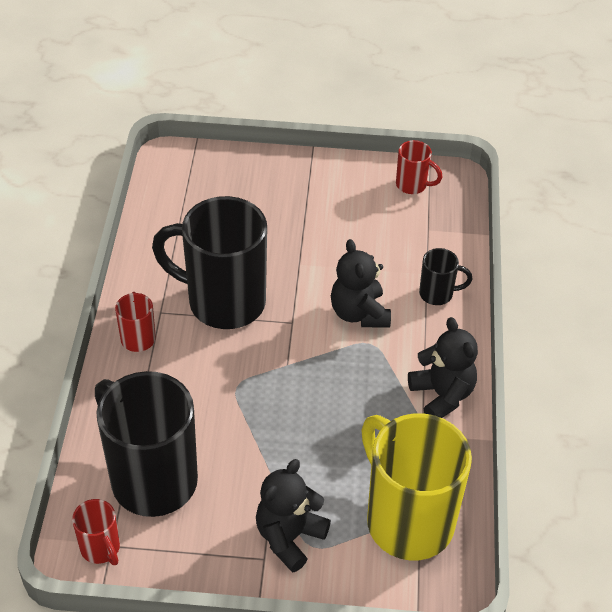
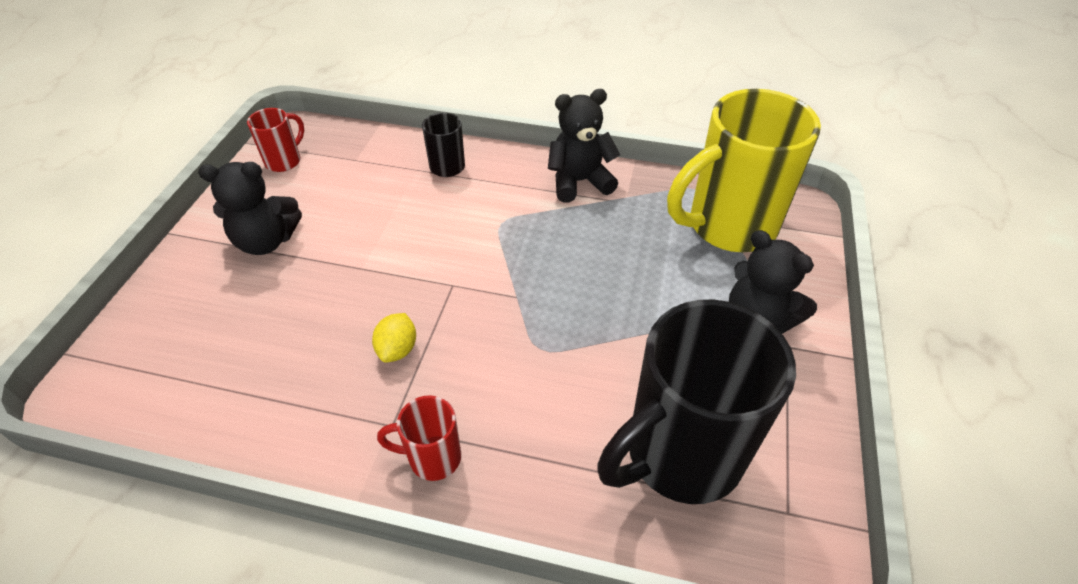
camera: 80 degrees left, 0 degrees up
red mug [72,499,120,565] -> none
black mug [152,196,267,329] -> yellow lemon [372,313,416,363]
black teddy bear [331,239,391,327] -> black teddy bear moved to [198,162,302,255]

